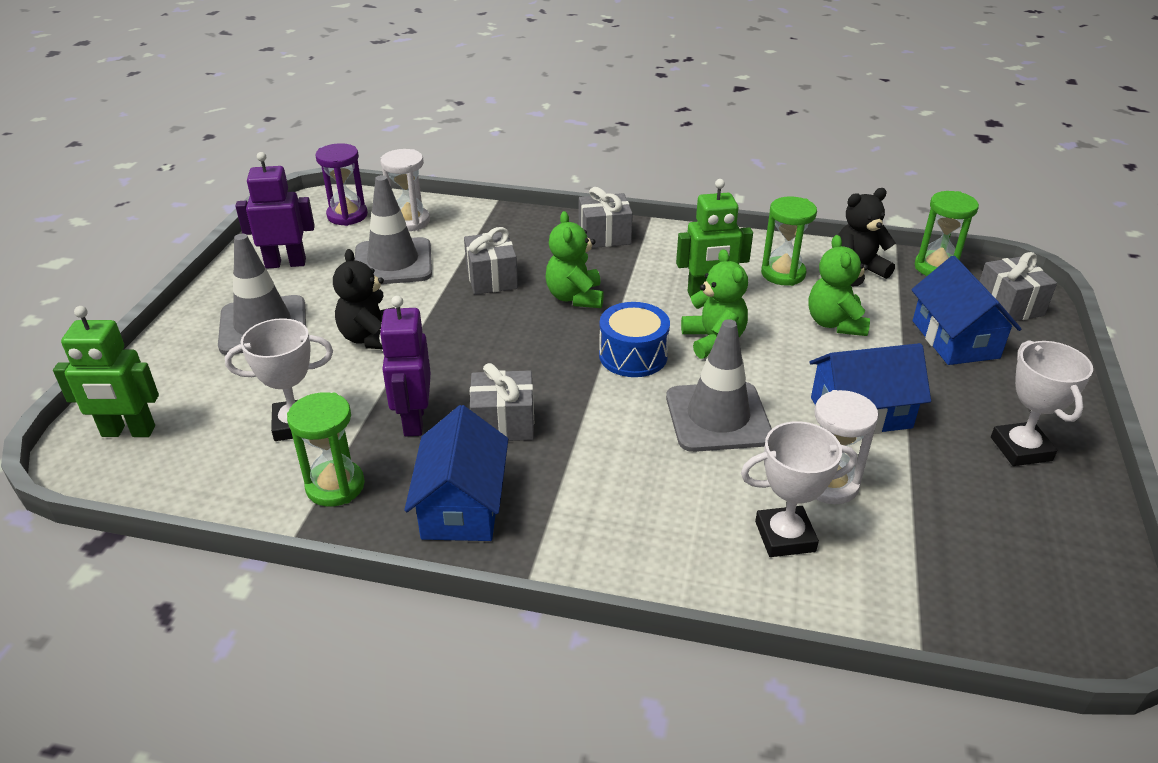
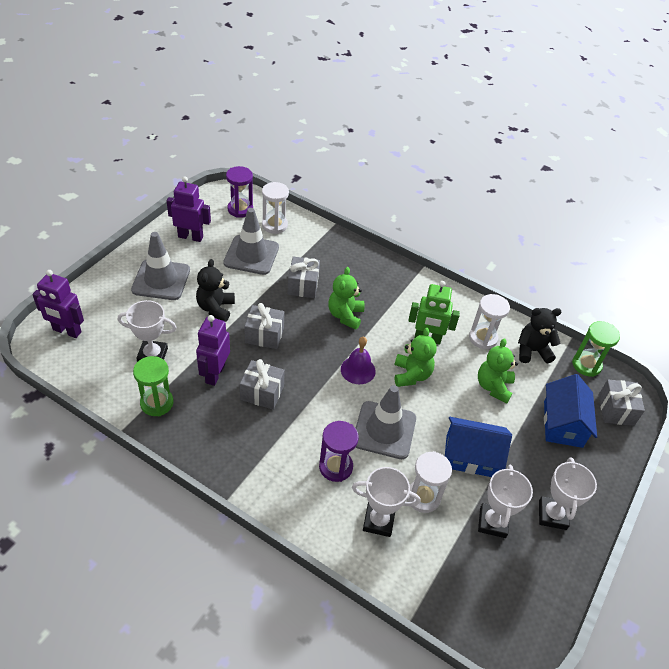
camera: 15 degrees right, 10 degrees up
green robot [53,306,159,437] -> purple robot [32,270,84,338]
blue house [404,405,508,541] -> none
grey gift [579,187,633,248] -> grey gift moved to [244,303,285,349]
blue drum [599,302,670,377] -> purple bell [341,337,376,384]
green hourglass [761,196,817,286] -> white hourglass [469,294,510,349]
none -> purple hourglass [319,421,359,482]
none -> white trophy [478,465,533,538]

